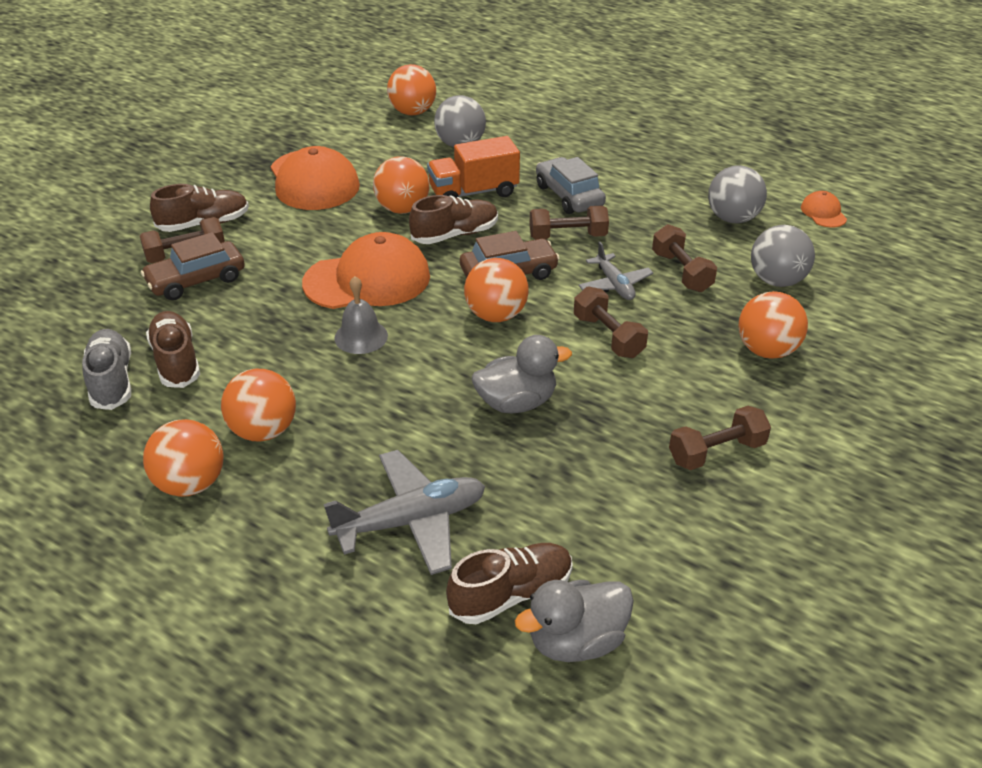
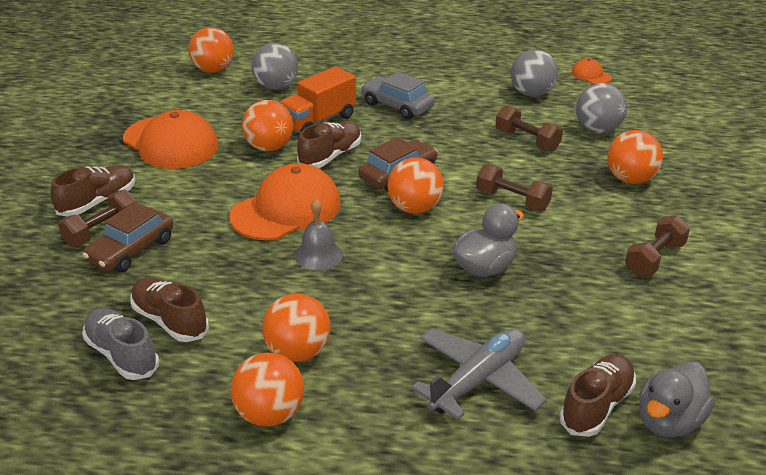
camera: 25 degrees left, 5 degrees down
brown dumbbell [530,206,609,240] -> none
grey plane [578,242,653,300] -> none

